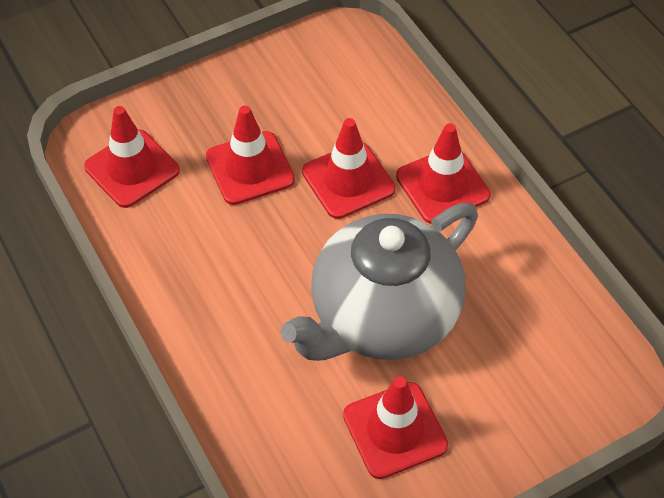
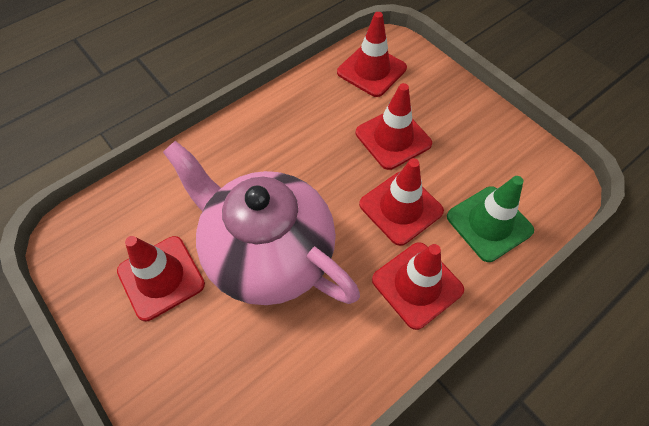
camera: 80 degrees right, 5 degrees up
grey teapot [280,203,478,361] -> pink teapot [163,141,360,305]
none -> green traffic cone [447,176,534,262]

